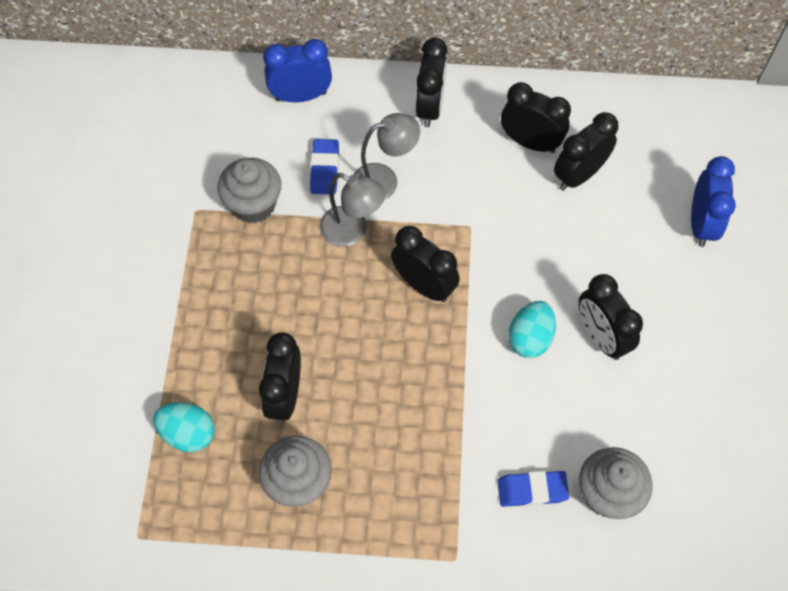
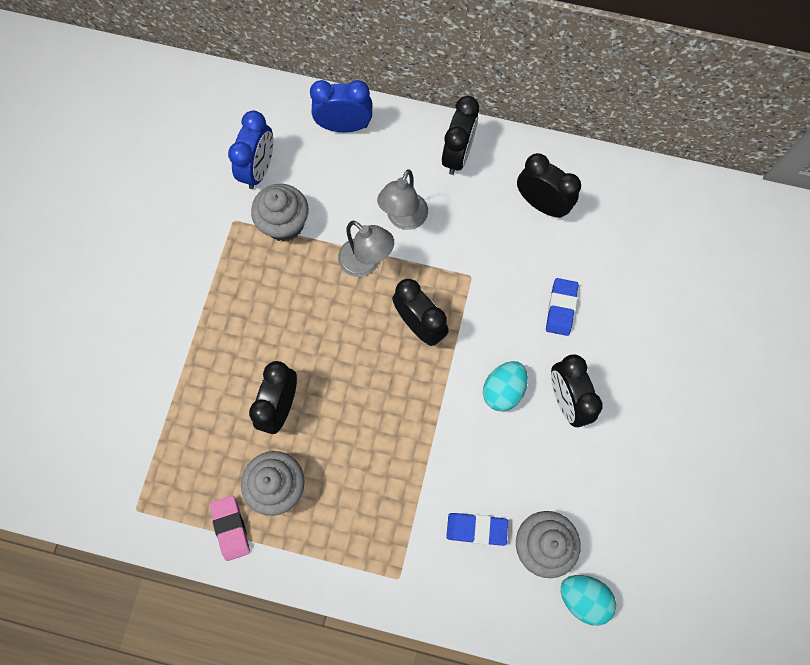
camera: 10 degrees right, 10 degrees up
turquoise egg [153,402,214,452] -> turquoise egg moved to [561,575,616,626]
blue eraser [310,139,339,194] -> blue eraser moved to [546,278,579,336]
grey lamp [354,113,420,200] -> grey lamp turned 120 degrees clockwise [377,169,428,230]
black clock [554,112,618,191] -> none
blue clock [691,156,736,247] -> blue clock moved to [228,111,273,189]
none -> pink eraser [210,496,250,561]

